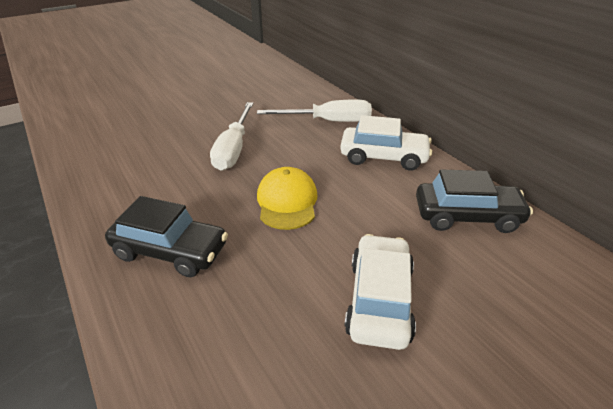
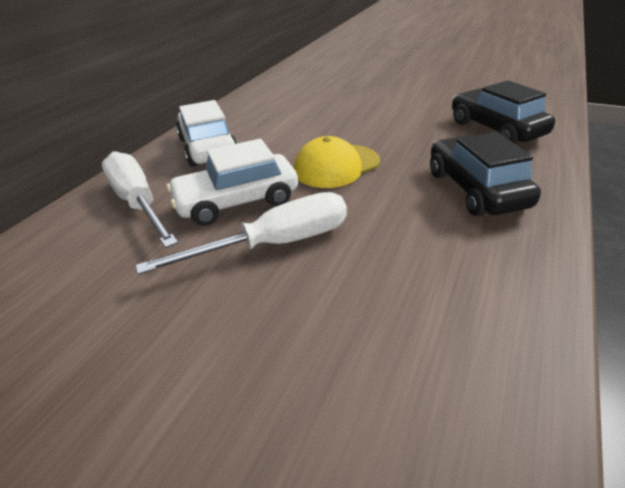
camera: 120 degrees left, 0 degrees up
white car [344,234,416,350] -> white car moved to [167,139,298,226]
black car [416,169,533,233] -> black car moved to [452,80,555,144]

